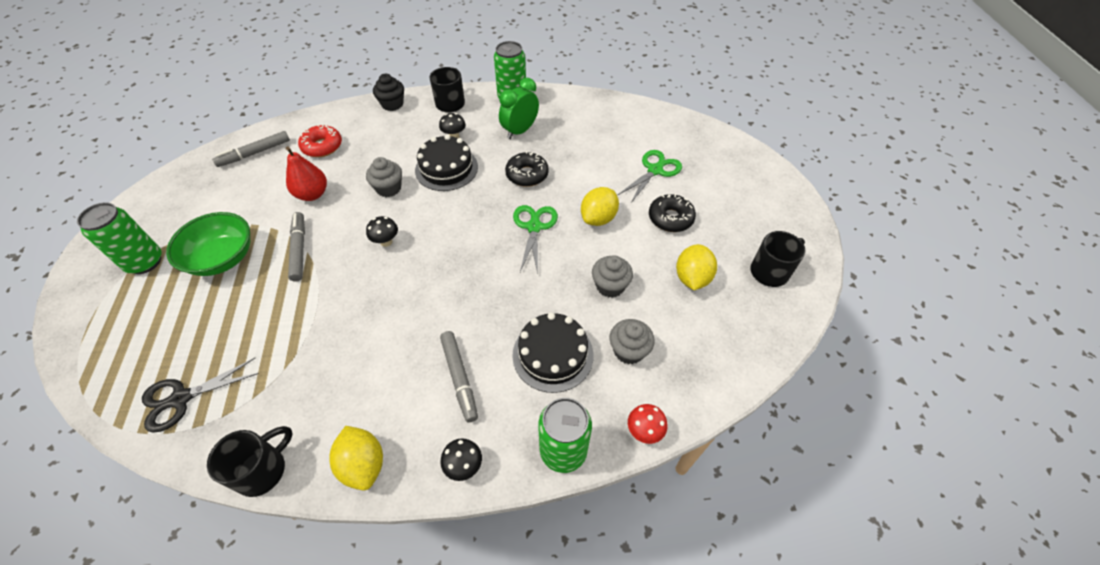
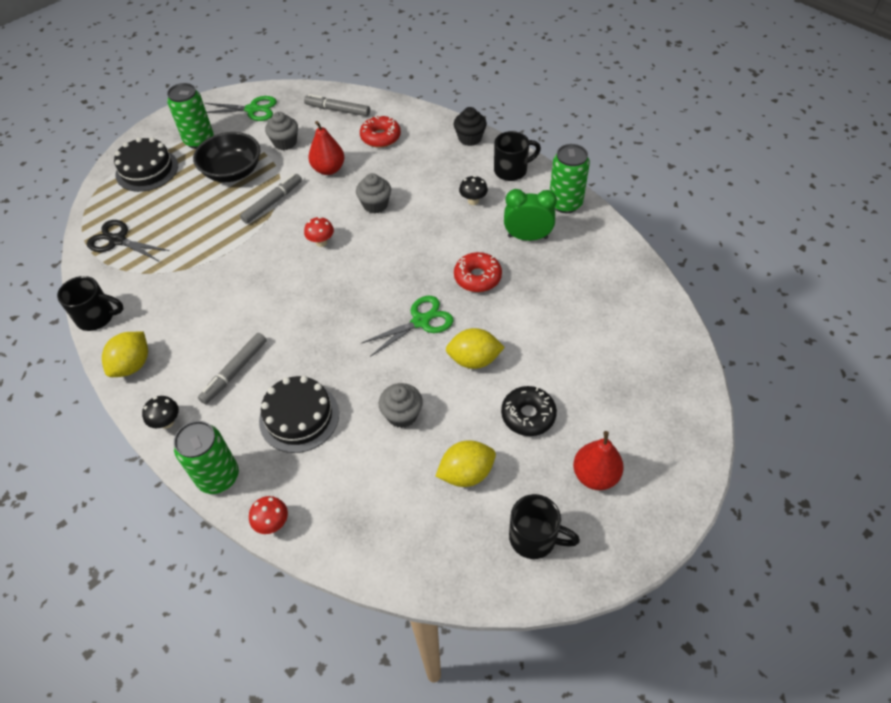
camera: 55 degrees right, 0 degrees up
green bowl [166,212,250,276] -> black bowl [193,132,260,182]
black mushroom [366,216,398,247] -> red mushroom [304,217,334,247]
black cake [415,135,478,191] -> black cake moved to [114,137,178,192]
black donut [505,151,549,187] -> red donut [454,252,502,292]
grey cupcake [609,319,655,364] -> grey cupcake moved to [265,112,298,150]
green scissors [617,150,682,204] -> green scissors moved to [205,96,277,121]
none -> red pear [573,431,624,490]

